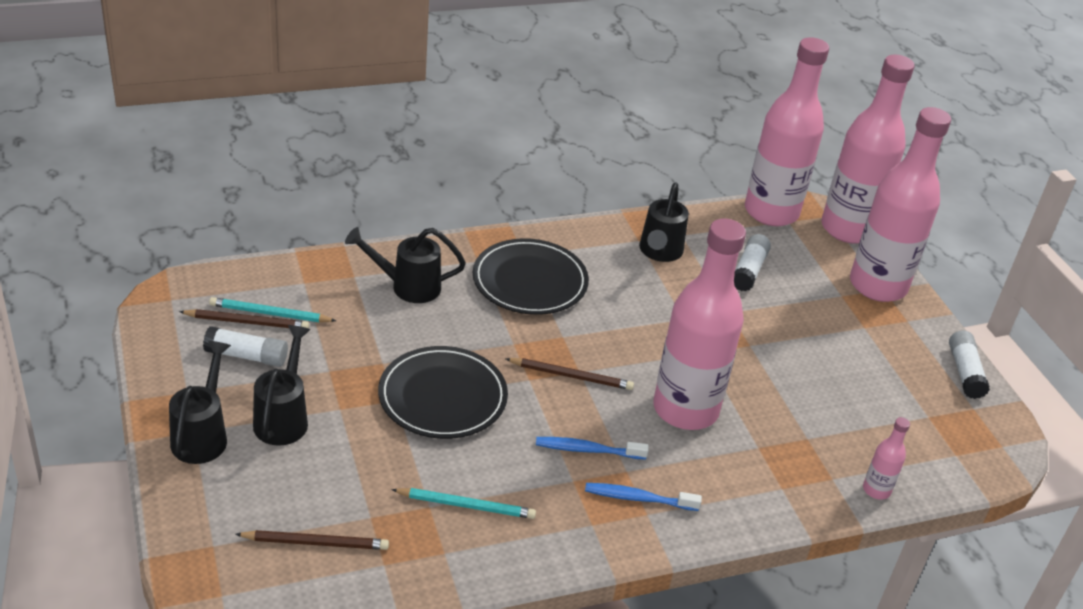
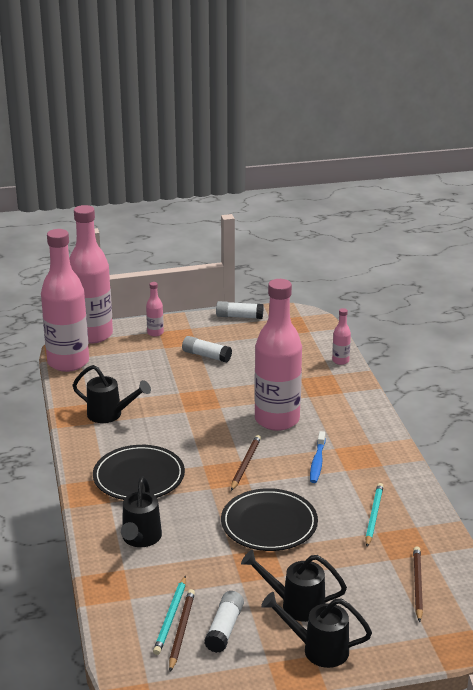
camera: 80 degrees left, 10 degrees down
blue toothbrush [585,483,702,511] -> none
white glue stick [734,234,771,291] -> white glue stick moved to [182,336,232,362]
pink bottle [850,107,951,302] -> pink bottle [146,282,164,337], size x0.41

